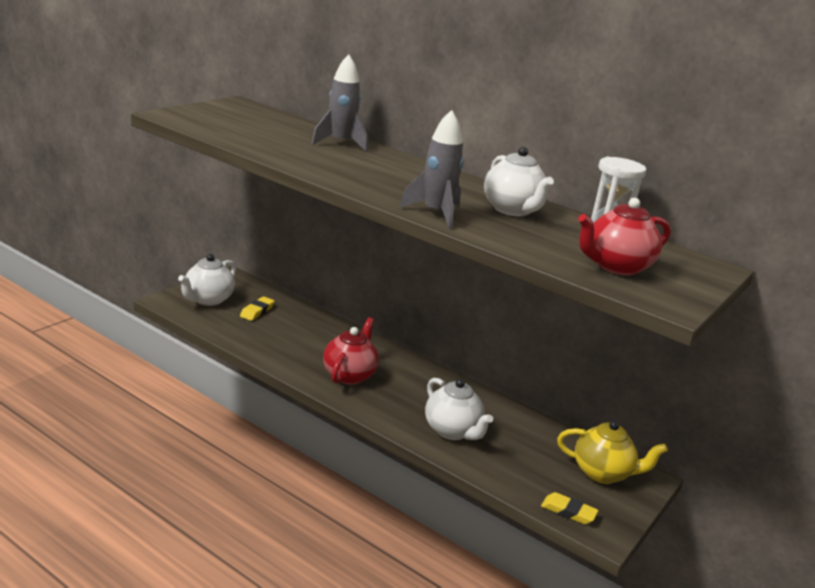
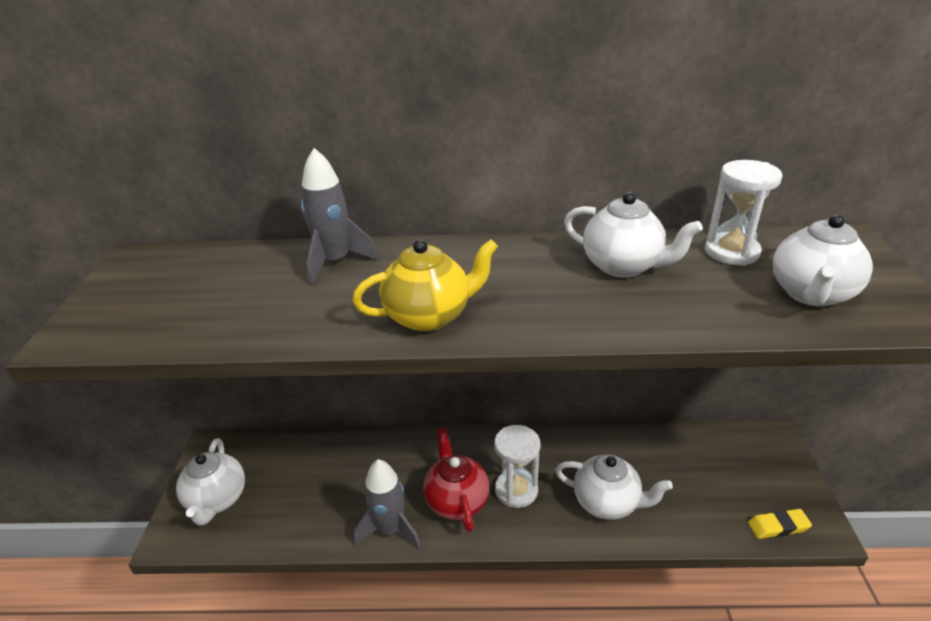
camera: 30 degrees left, 10 degrees up
yellow eraser [240,296,275,321] -> none
grey rocket [399,110,464,229] -> grey rocket moved to [354,459,421,550]
yellow teapot [557,421,668,484] -> yellow teapot moved to [352,239,498,332]
red teapot [578,198,670,276] -> white teapot [773,214,873,307]
none -> white hourglass [494,425,540,508]

